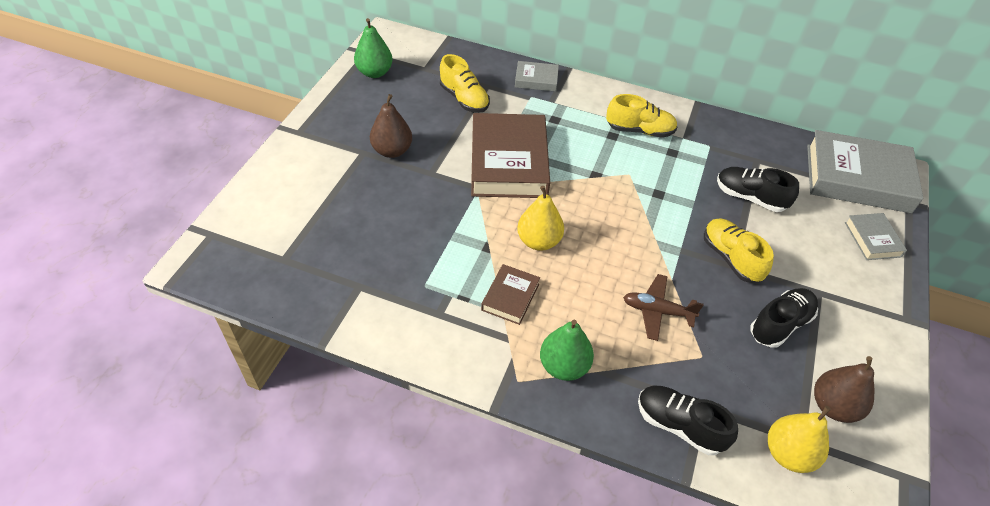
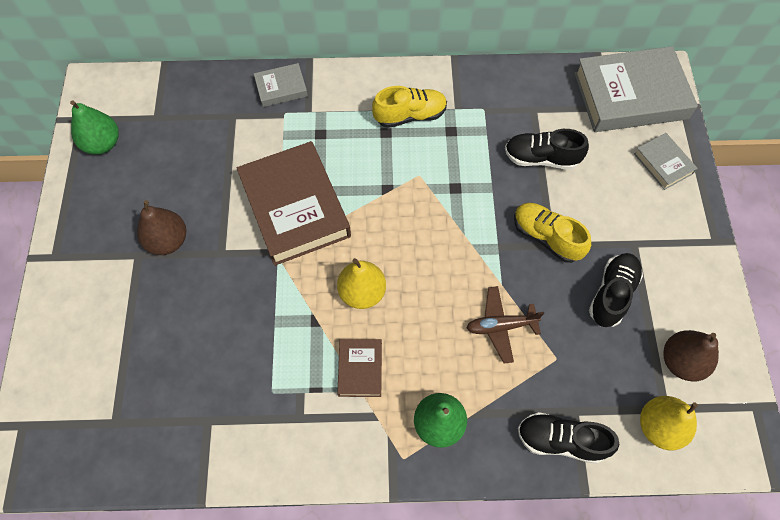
camera: 20 degrees left, 15 degrees up
yellow shoe [440,54,490,113] -> none

